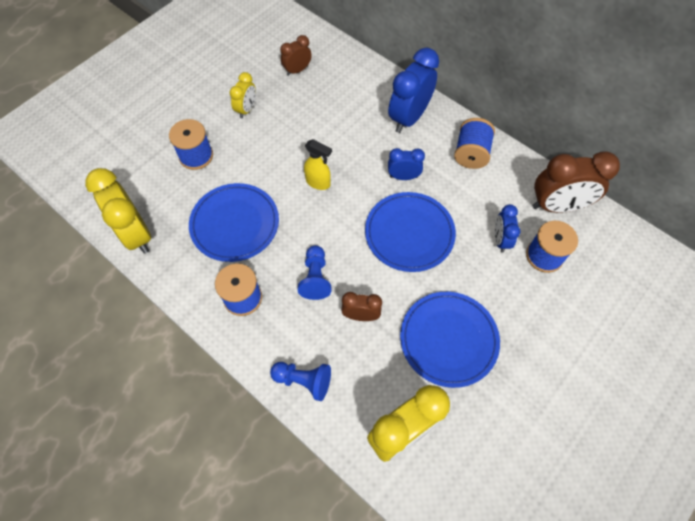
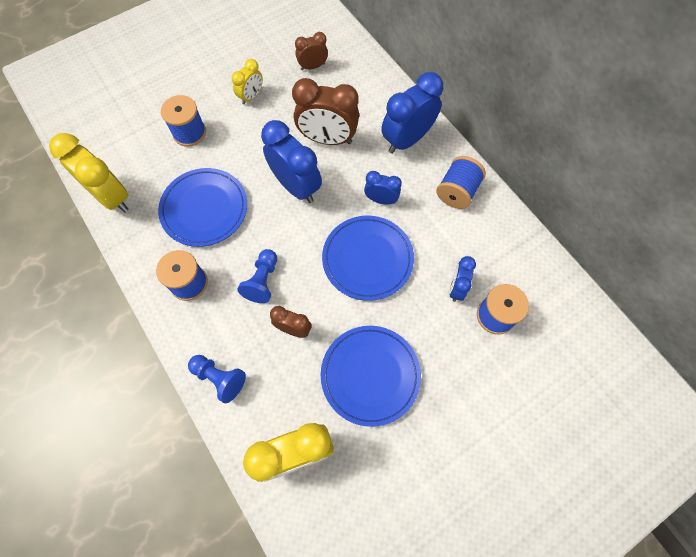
camera: 15 degrees right, 5 degrees up
yellow clock [85,168,151,254] -> yellow clock turned 150 degrees clockwise [49,133,129,212]
yellow spray bottle [304,139,332,190] -> blue clock [261,120,322,203]
brown clock [533,152,620,213] -> brown clock moved to [292,78,359,145]

